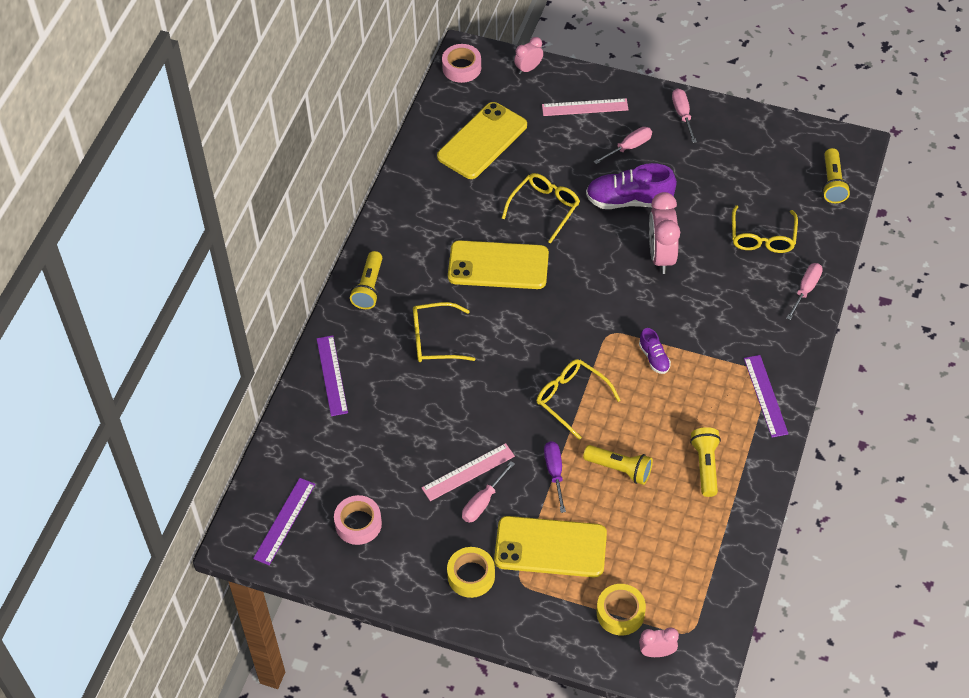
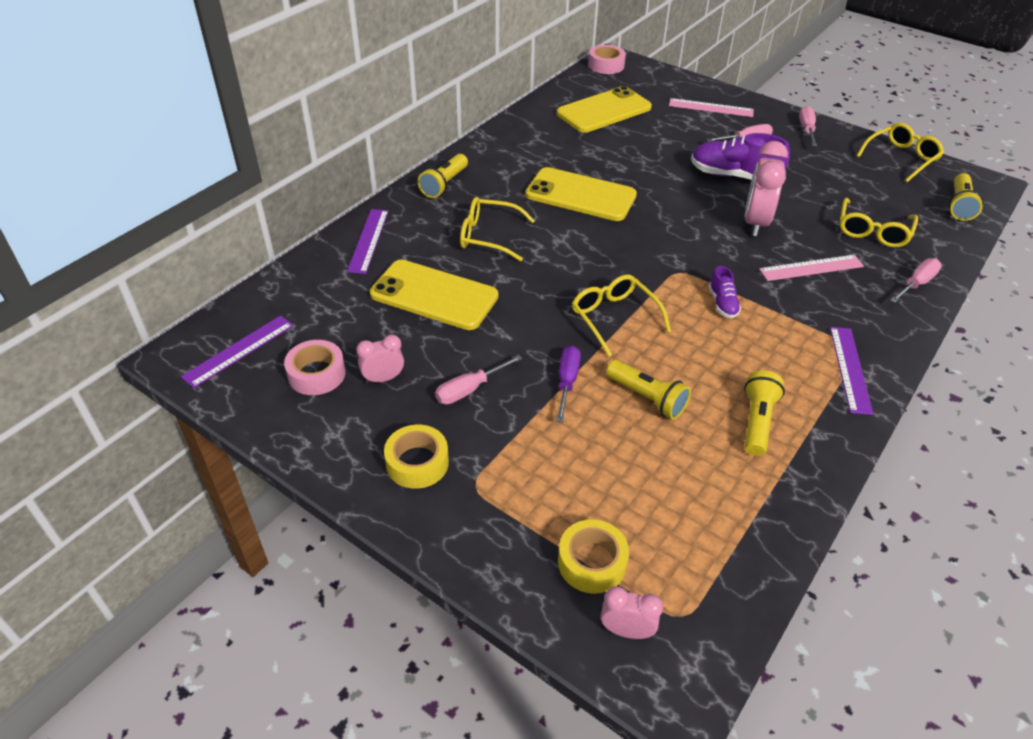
camera: 15 degrees right, 10 degrees down
pink ruler [422,443,515,501] -> pink ruler moved to [759,255,864,281]
yellow phone [494,516,607,577] -> yellow phone moved to [370,259,498,330]
yellow glasses [502,173,580,244] -> yellow glasses moved to [856,123,944,182]
pink clock [514,37,543,74] -> pink clock moved to [356,334,404,383]

